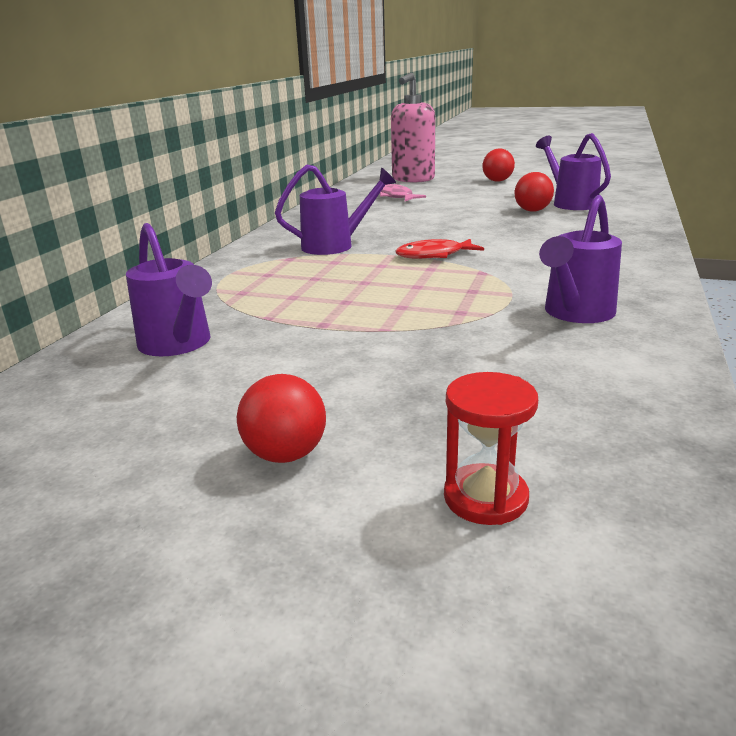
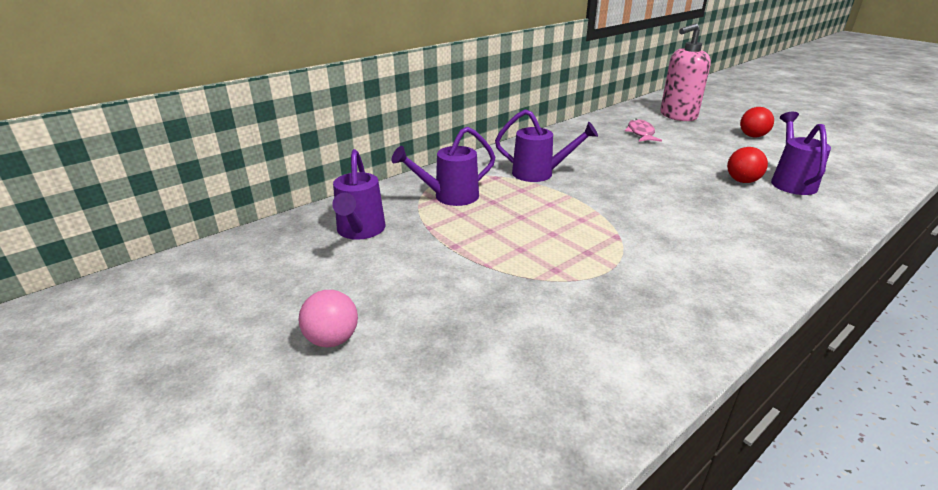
camera: 30 degrees right, 5 degrees up
red ball [237,374,326,463] -> pink ball [299,290,358,347]
red fish [395,239,484,259] -> none
red hourglass [444,372,538,525] -> none
purple watering can [539,195,622,323] -> purple watering can moved to [391,127,495,206]

